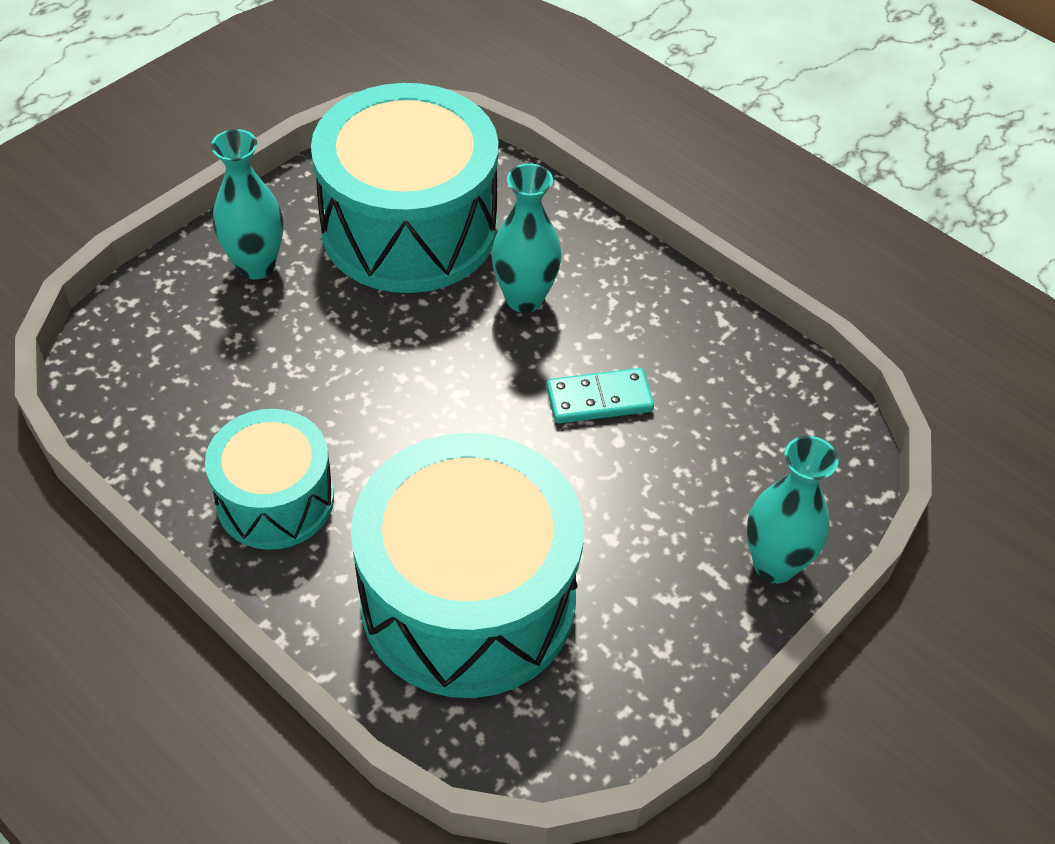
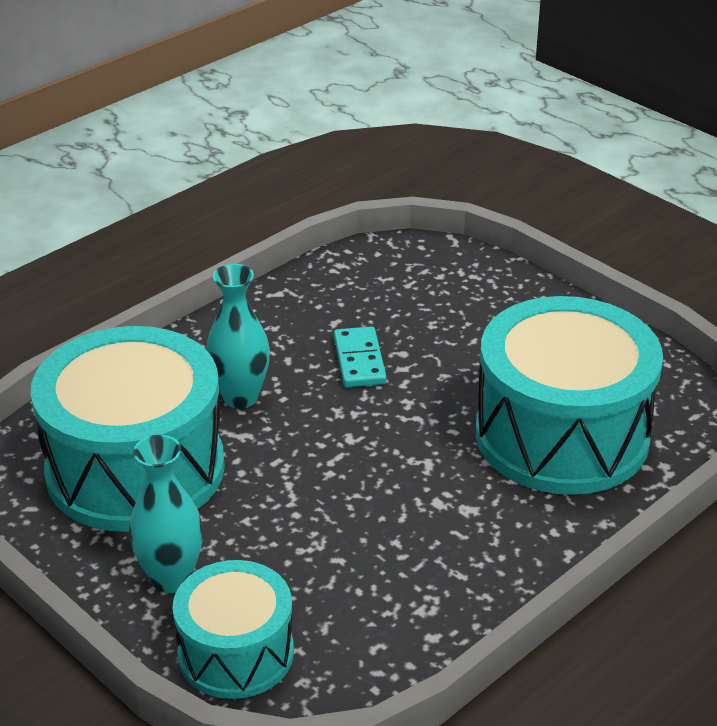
camera: 85 degrees left, 15 degrees down
turquoise drum [205,409,334,550] -> turquoise drum moved to [173,560,294,699]
turquoise vase [747,436,839,583] -> none

